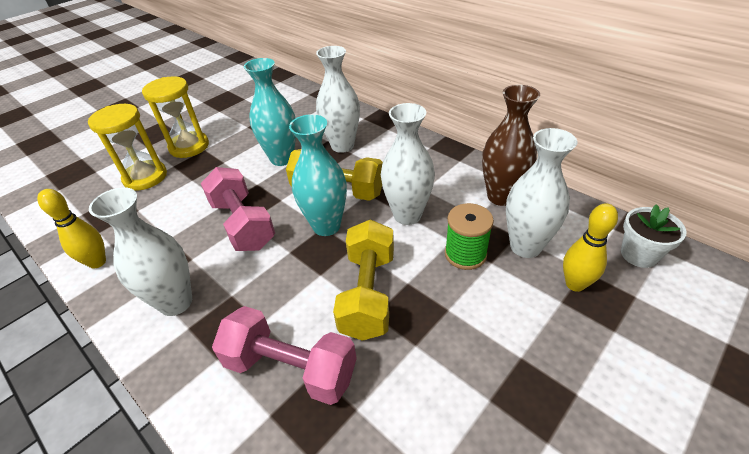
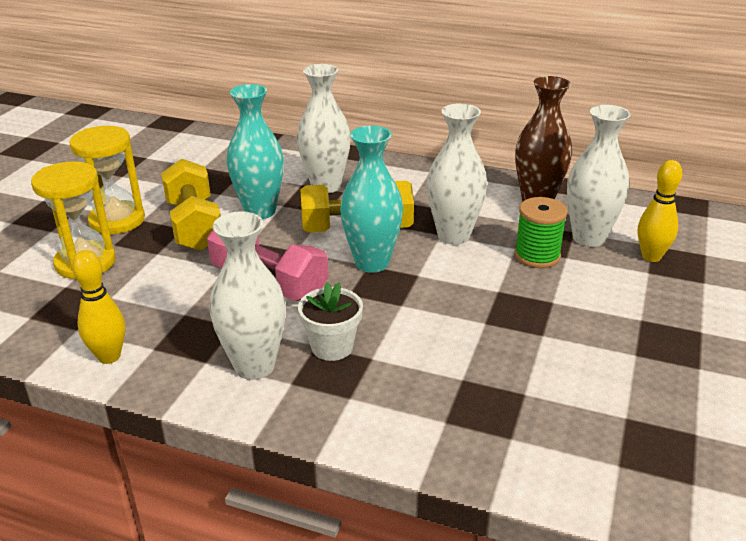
camera: 25 degrees left, 10 degrees down
pink dumbbell [212,306,357,405] -> none
yellow dumbbell [333,219,394,341] -> yellow dumbbell moved to [161,159,221,251]
white flower pot [621,204,687,268] -> white flower pot moved to [298,282,363,361]

